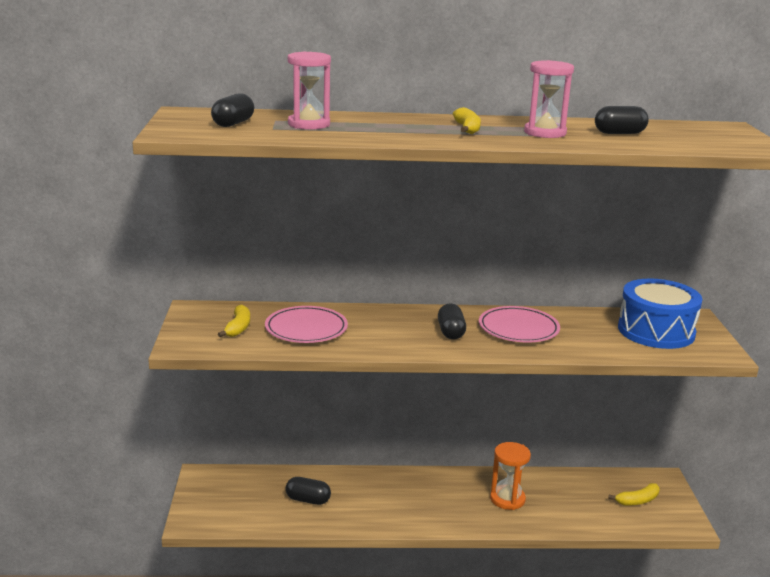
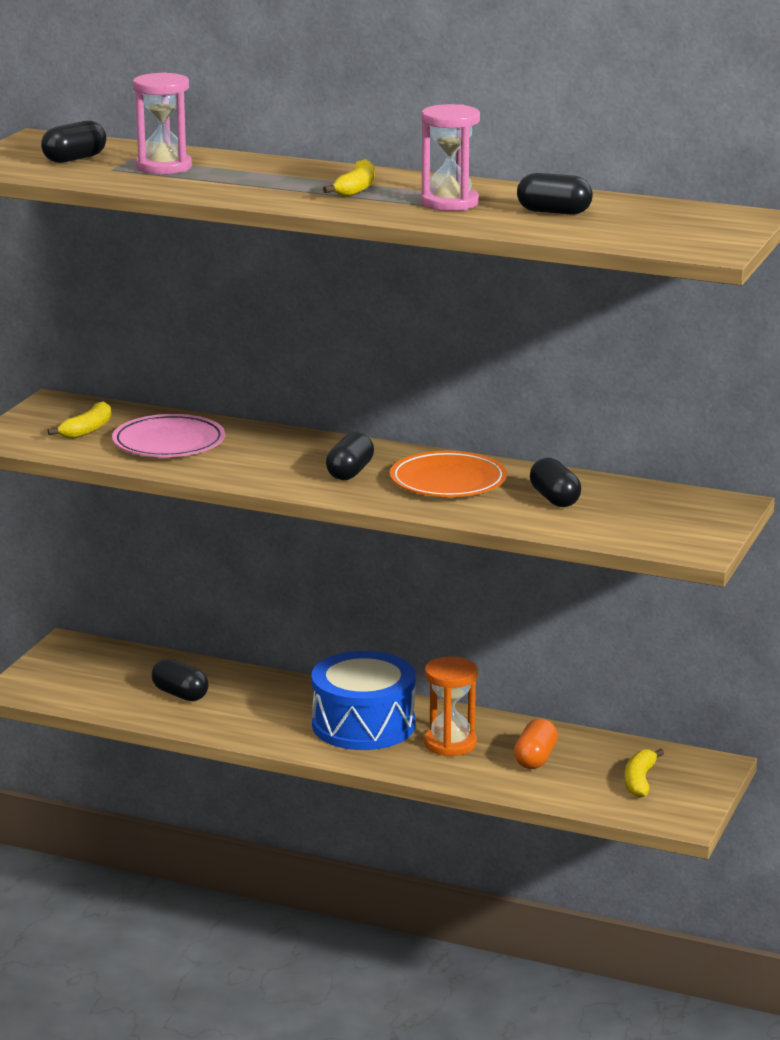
camera: 25 degrees right, 0 degrees up
pink plate [479,306,560,342] -> orange plate [390,451,507,497]
yellow banana [609,483,660,506] -> yellow banana turned 105 degrees clockwise [625,749,664,798]
blue drum [618,278,703,349] -> blue drum moved to [311,651,416,750]
none -> orange capsule [514,719,558,769]
none -> black capsule [530,458,581,507]

